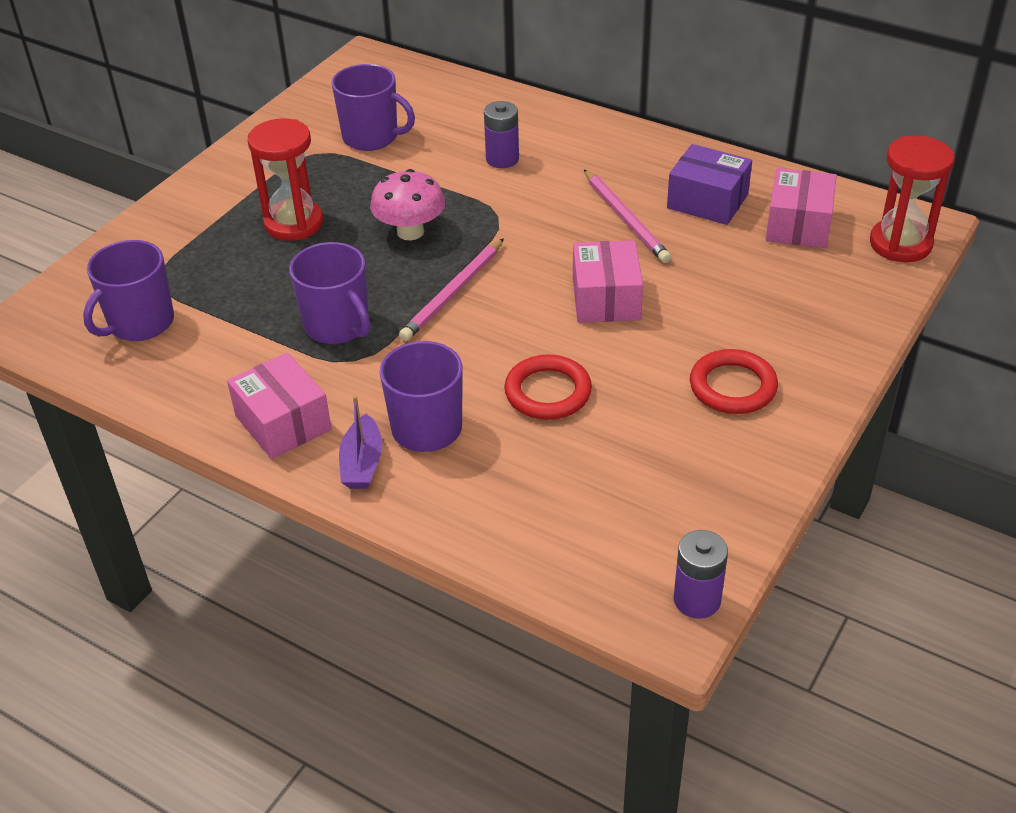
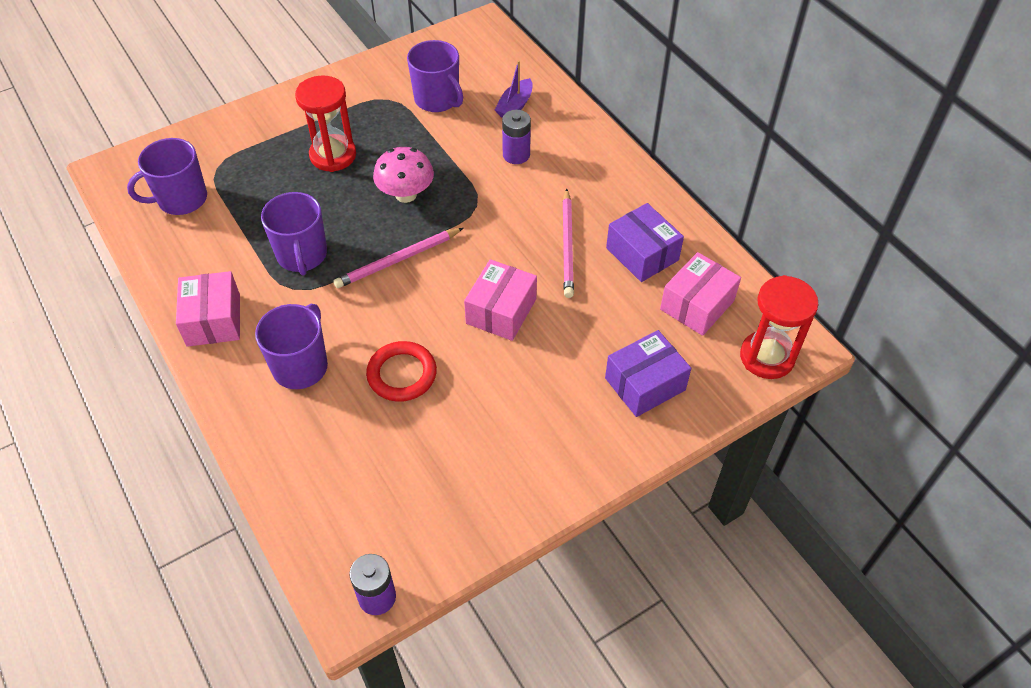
camera: 25 degrees right, 10 degrees up
purple boat [339,396,382,489] -> purple boat moved to [495,60,533,118]
red ring [690,349,778,414] -> none
none -> purple box [605,330,691,417]

